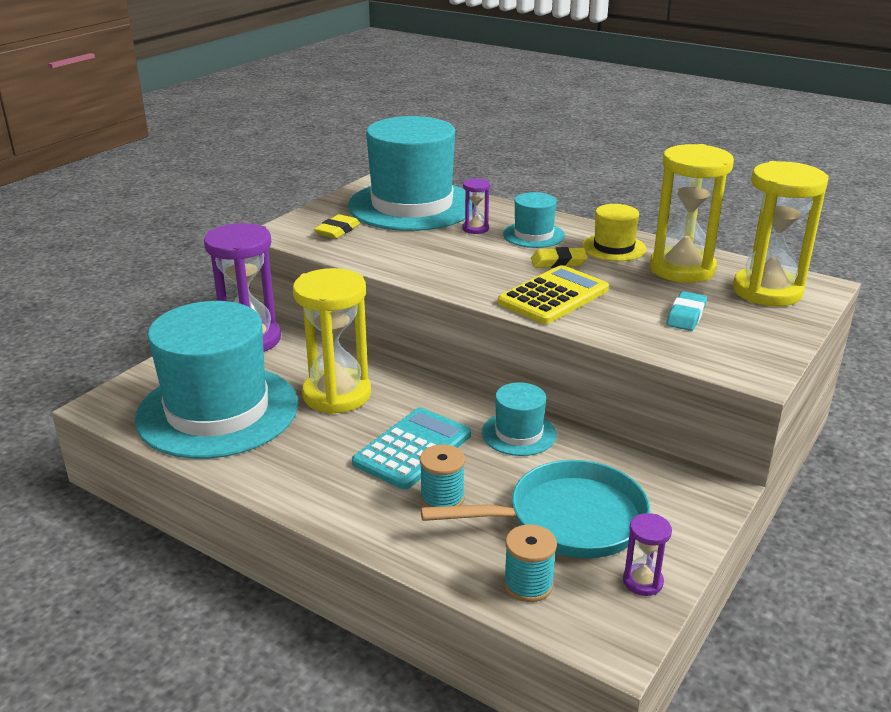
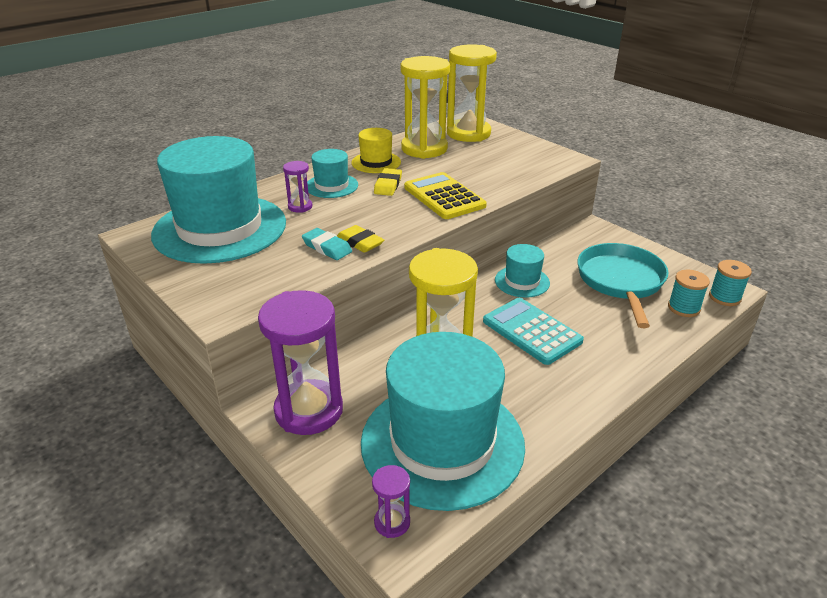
camera: 75 degrees left, 5 degrees up
yellow eraser [314,214,360,239] -> yellow eraser moved to [337,225,384,253]
turquoise spool [420,444,465,507] -> turquoise spool moved to [709,260,752,306]
purple hourglass [623,513,672,596] -> purple hourglass moved to [372,465,410,538]
turquoise eraser [667,291,707,331] -> turquoise eraser moved to [302,228,352,260]

